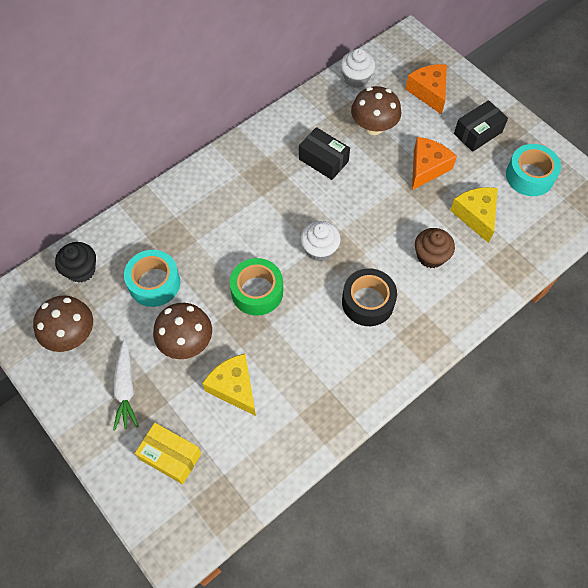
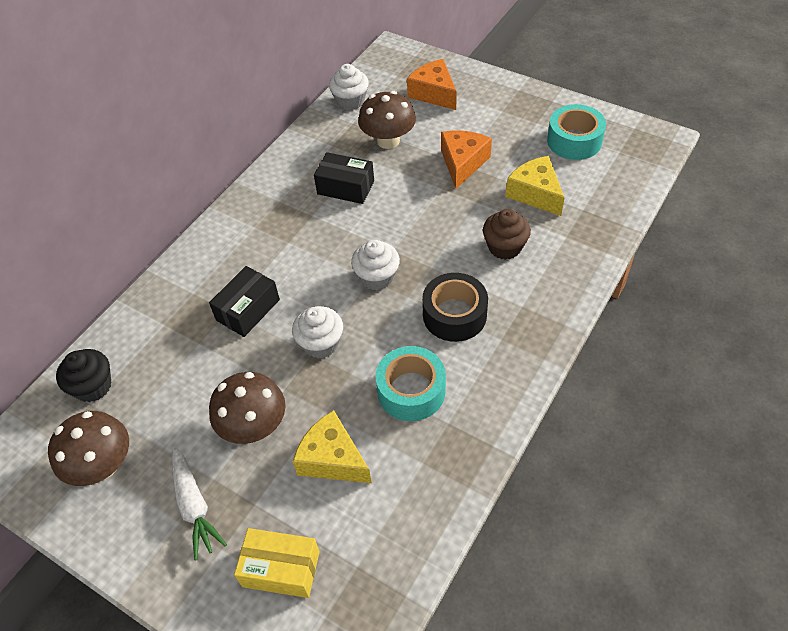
camera: 15 degrees left, 10 degrees down
turquoise tape [124,250,181,307] -> turquoise tape moved to [375,346,446,421]
green tape [230,258,283,316] -> white cupcake [292,306,343,358]
black box [454,100,508,152] -> black box moved to [209,266,280,337]

